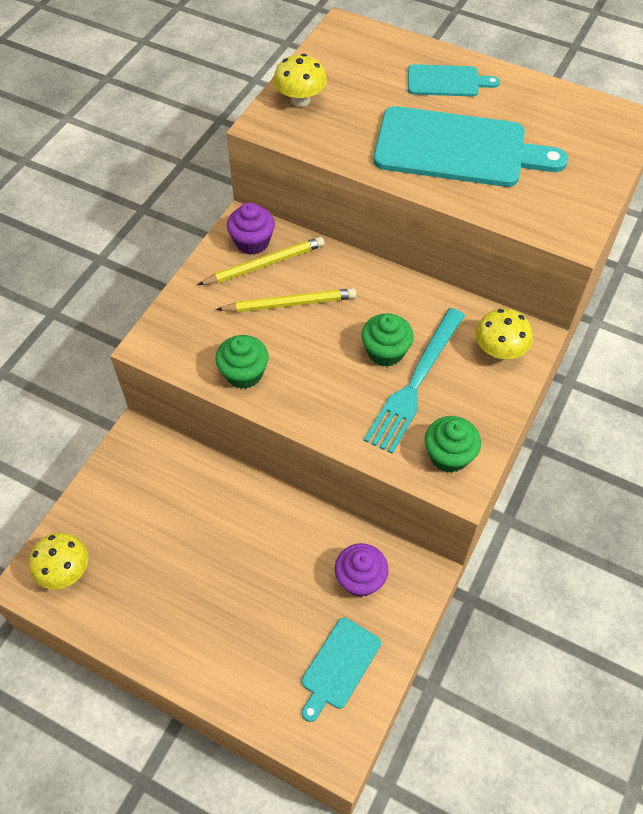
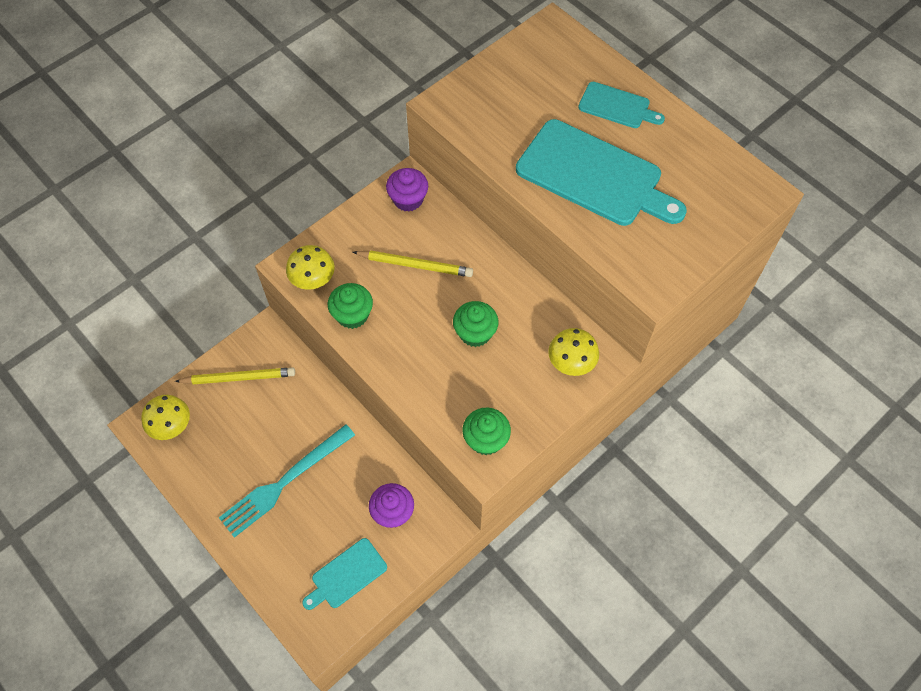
camera: 20 degrees right, 5 degrees up
yellow pencil [197,237,325,285] -> yellow pencil moved to [175,367,295,384]
yellow mushroom [273,54,327,107] -> yellow mushroom moved to [286,245,335,290]
turquoise fork [364,308,465,454] -> turquoise fork moved to [219,424,355,538]

